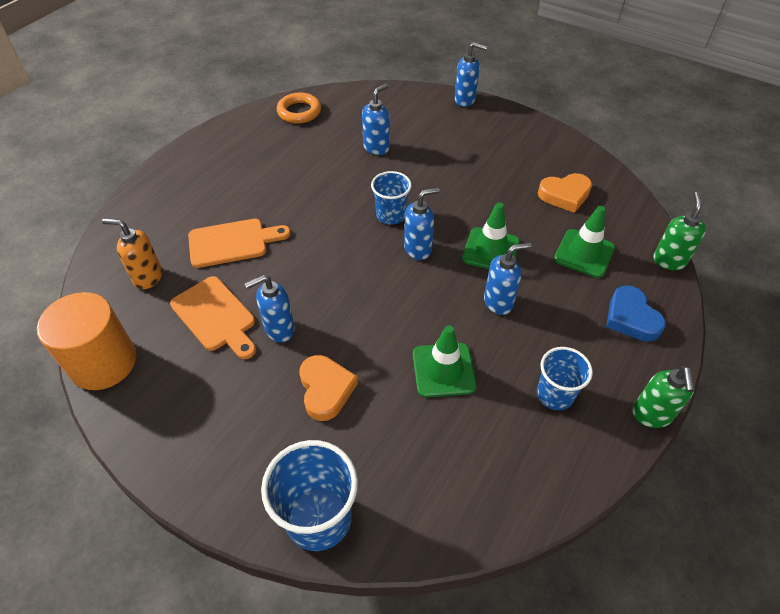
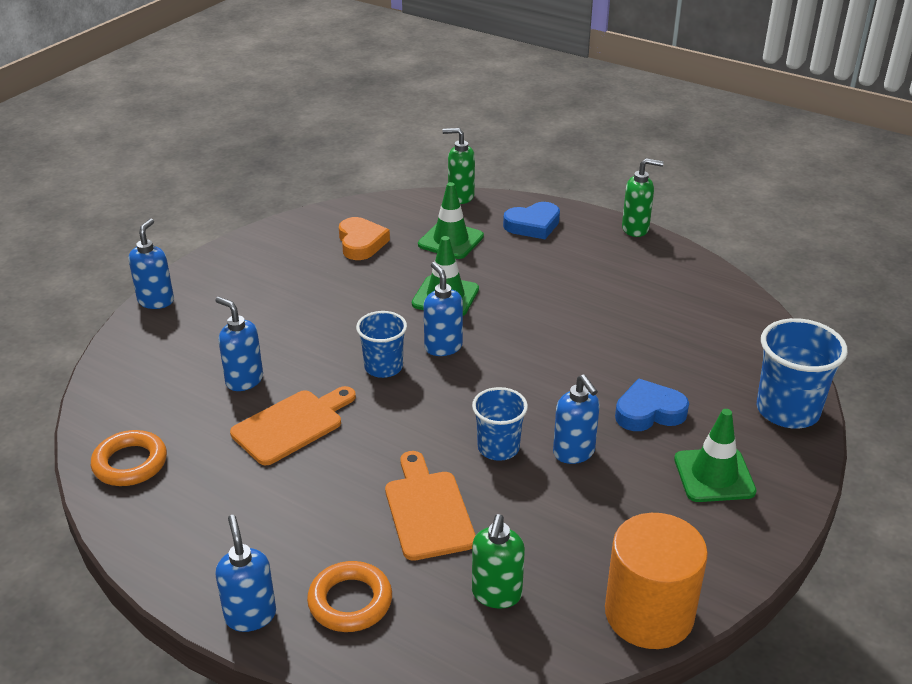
camera: 90 degrees left, 15 degrees down
orange soap dispenser [102,218,162,289] -> green soap dispenser [472,514,525,608]
orange cutting board [170,276,256,359] -> orange cutting board moved to [230,386,356,465]
orange heart [299,355,358,421] -> blue heart [615,379,689,431]
green traffic cone [413,325,476,397] -> green traffic cone moved to [674,409,756,502]
blue soap dispenser [484,243,531,315] -> blue soap dispenser moved to [216,515,276,632]
blue cup [537,347,593,410] -> blue cup moved to [472,387,528,461]
none -> orange ring [307,561,392,632]

